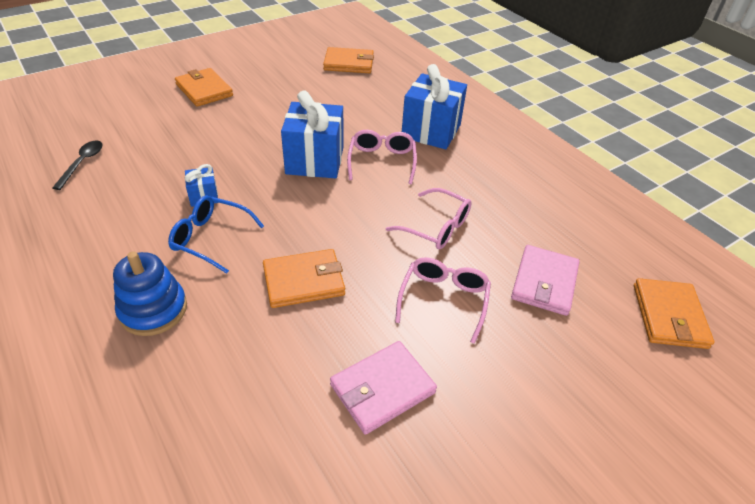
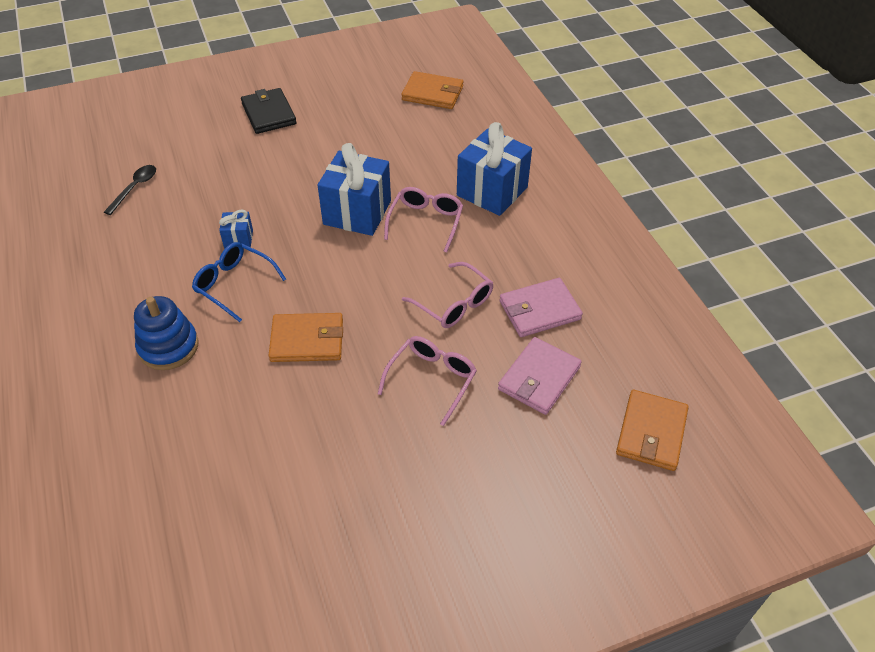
camera: 15 degrees right, 5 degrees up
orange wallet [175,68,233,107] -> black wallet [241,88,297,134]
pink wallet [330,341,437,435] -> pink wallet moved to [500,278,583,337]

